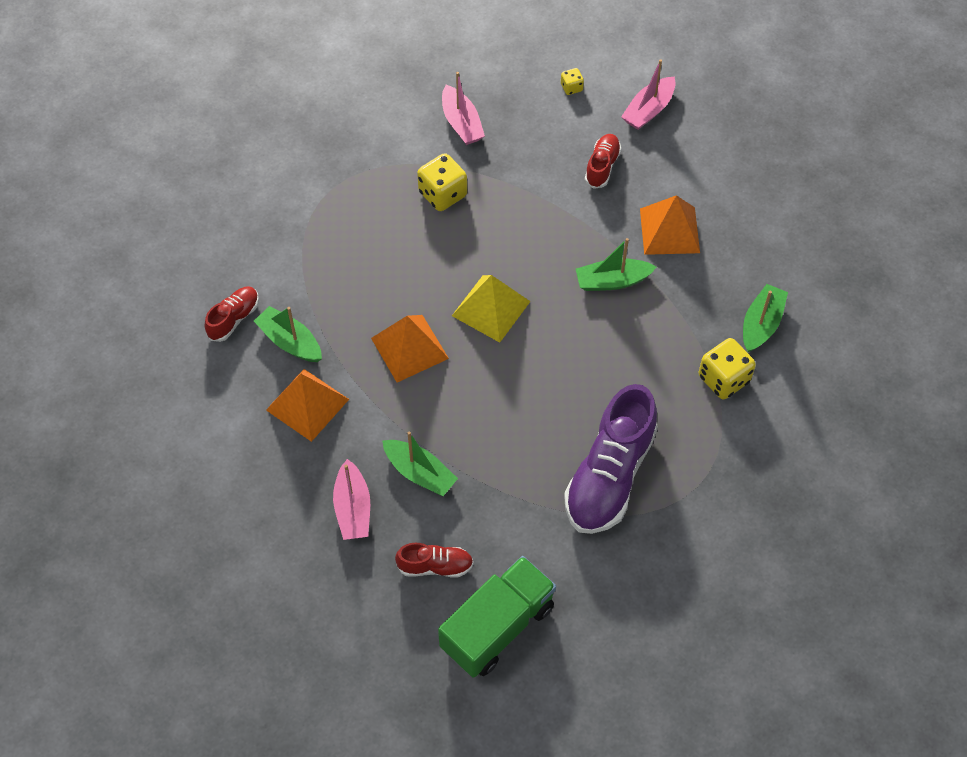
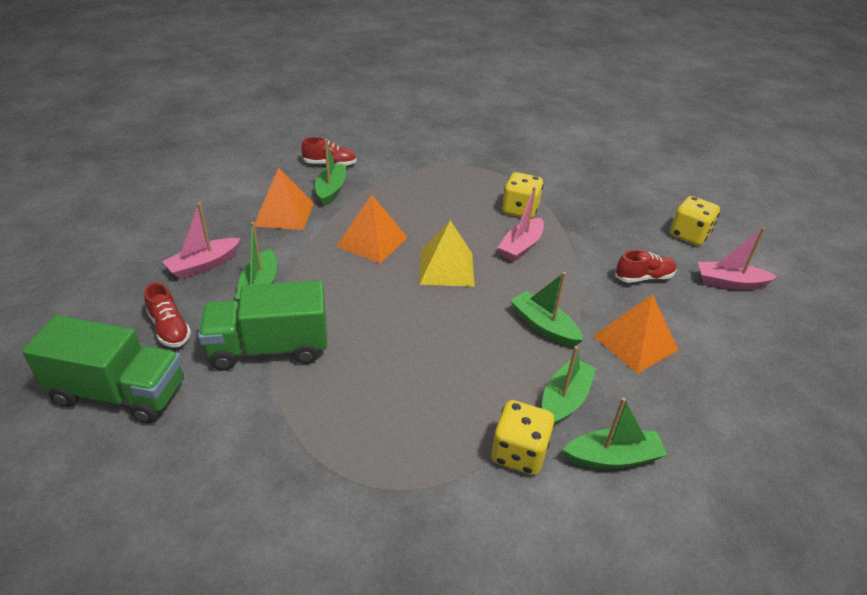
camera: 55 degrees right, 20 degrees down
pink boat [442,72,485,145] -> pink boat moved to [498,187,544,261]
yellow dice [561,68,584,95] -> yellow dice [670,196,720,245], size x1.97
purple shoe [564,384,658,534] -> none
none -> green truck [198,281,327,371]
none -> green boat [542,346,596,426]

